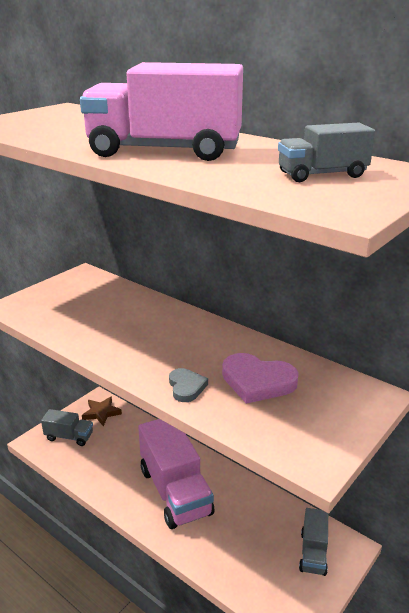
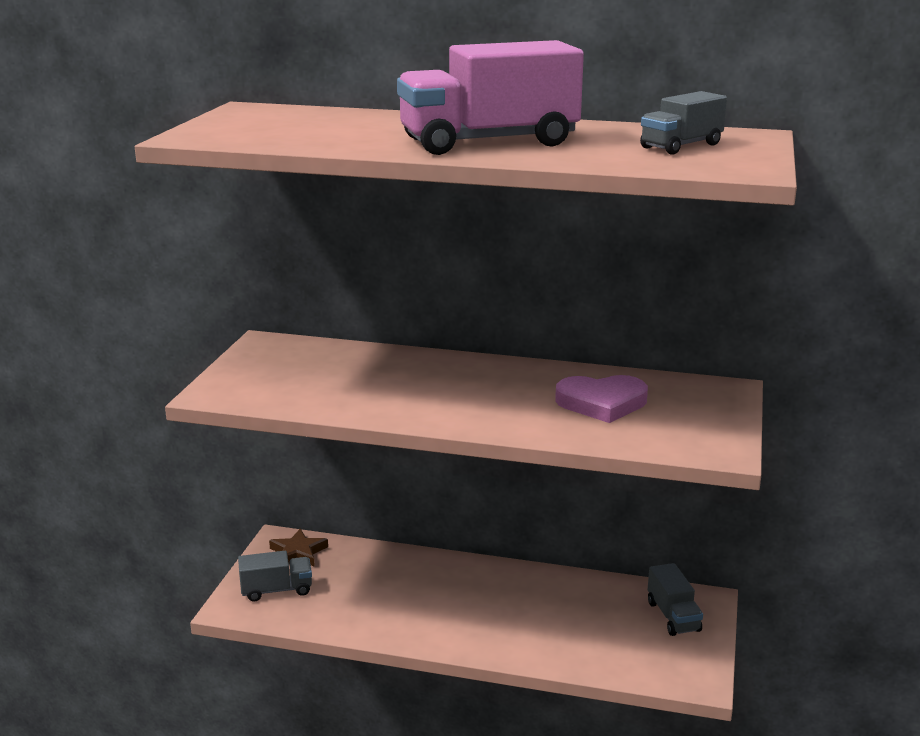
camera: 25 degrees left, 5 degrees down
pink truck [138,419,214,529] -> none
grey heart [169,368,208,402] -> none

